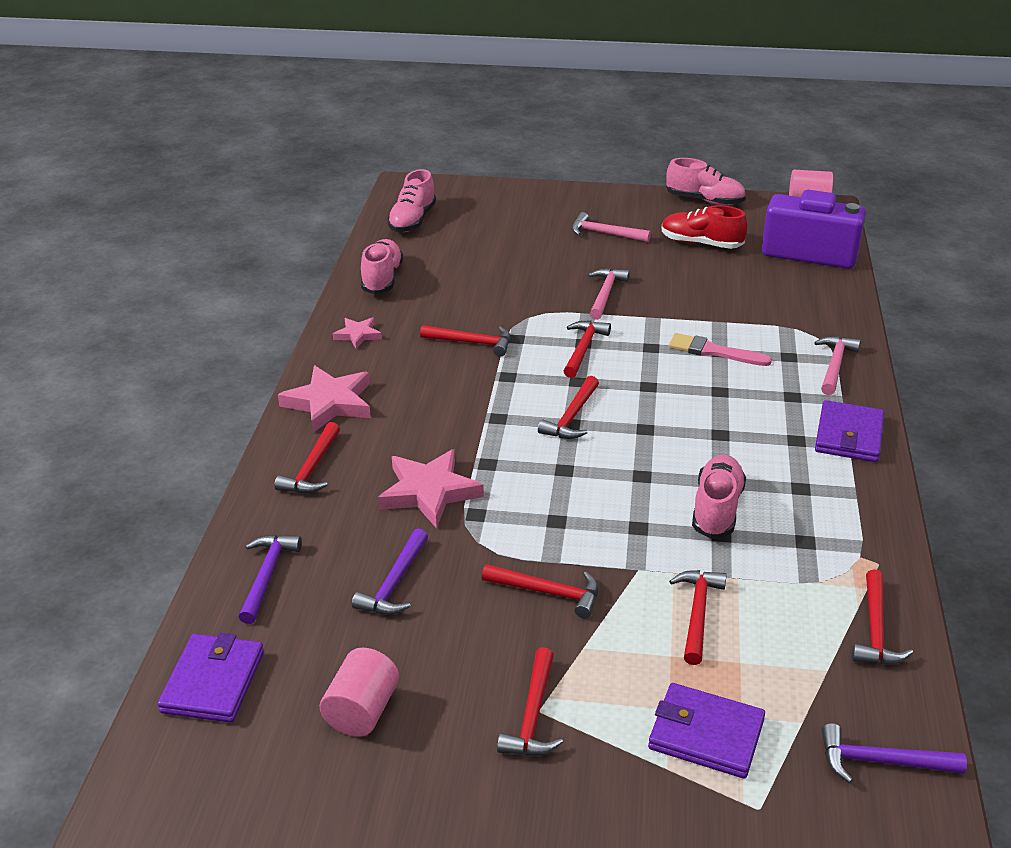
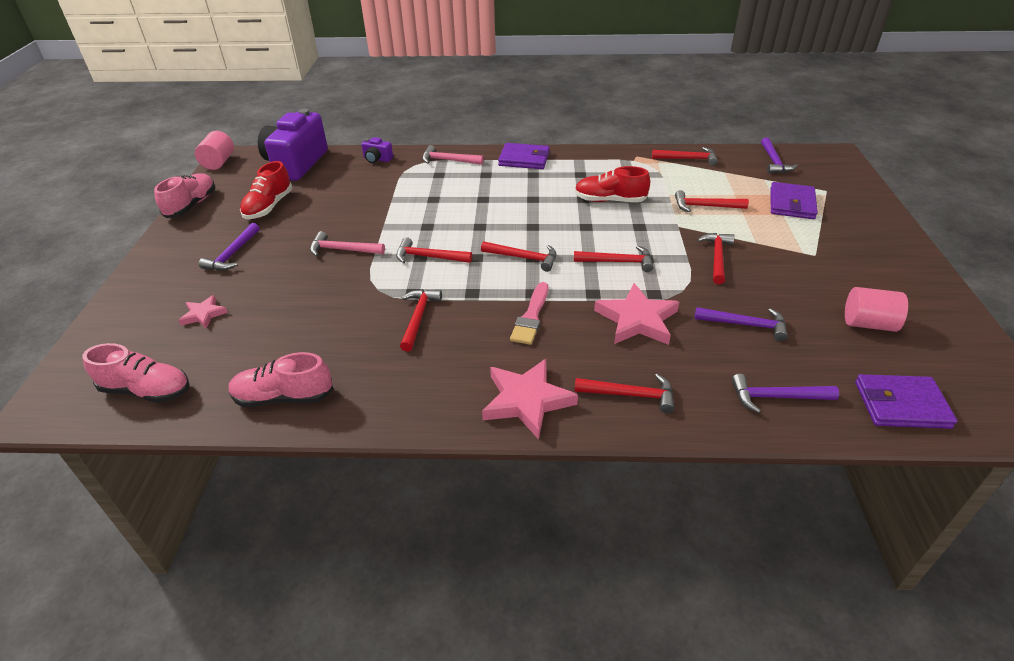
camera: 95 degrees left, 5 degrees up
pink star [333,317,382,349] -> pink star moved to [178,295,228,329]
red hammer [497,647,563,756] -> red hammer moved to [574,246,653,272]
pink hammer [572,212,651,242] -> purple hammer [199,223,260,271]
pink brush [669,333,772,366] -> pink brush moved to [510,282,548,345]
pink shoe [692,455,746,539] -> red shoe [575,166,650,203]
none -> purple camera [361,137,393,163]

